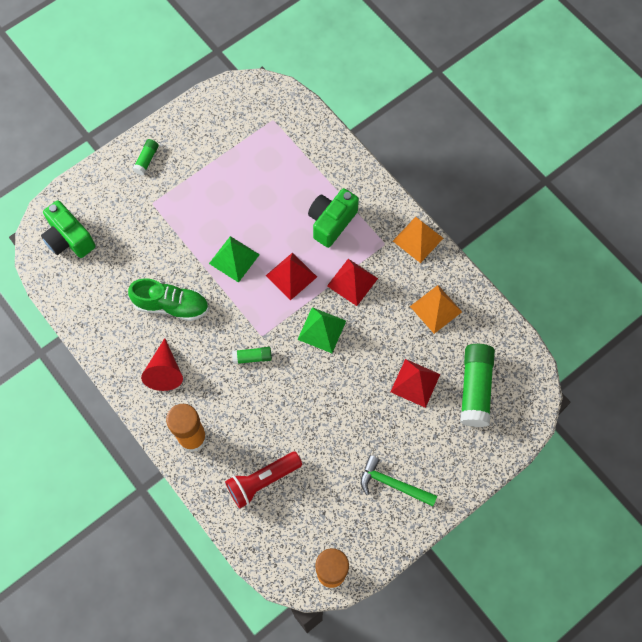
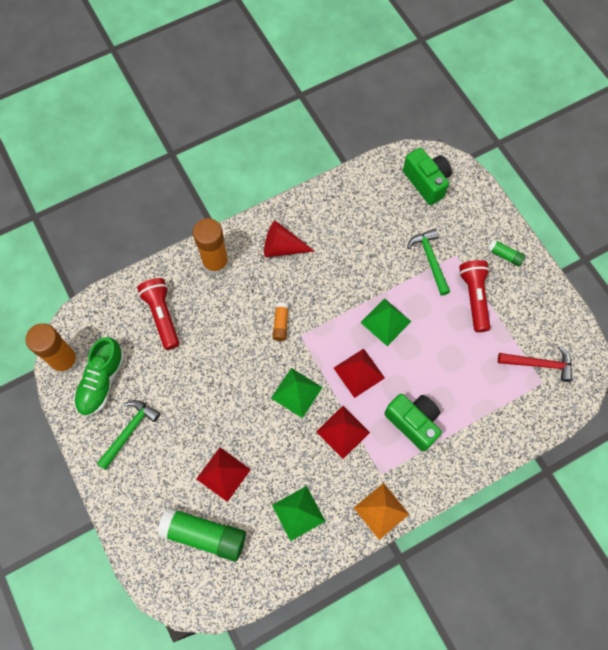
camera: 100 degrees right, 0 degrees up
green camera [41,200,96,258] -> green camera turned 90 degrees clockwise [403,148,452,205]
green shoe [128,278,209,321] -> green shoe moved to [74,337,125,416]
green glue stick [232,347,272,364] -> orange glue stick [273,302,289,341]
orange pyramid [410,285,462,334] -> green pyramid [272,486,326,541]
none -> green hammer [407,229,450,296]
none -> red flashlight [459,260,490,332]
none -> red hammer [498,346,573,382]

